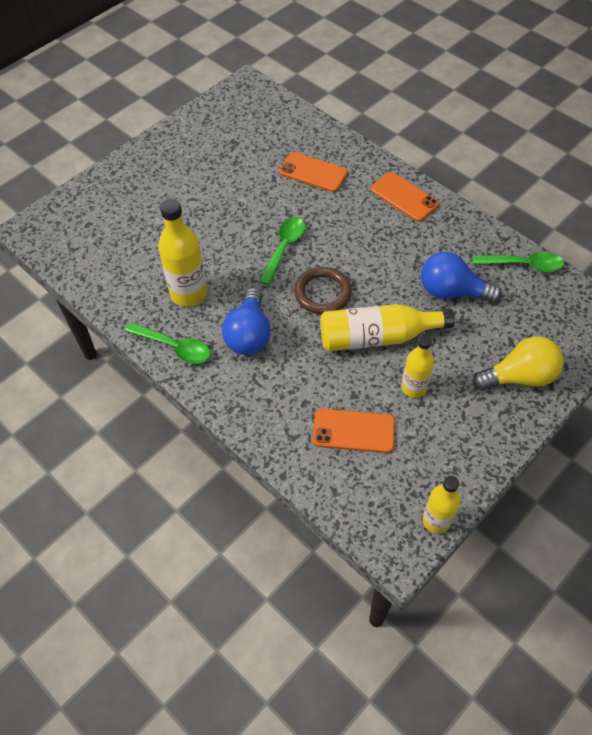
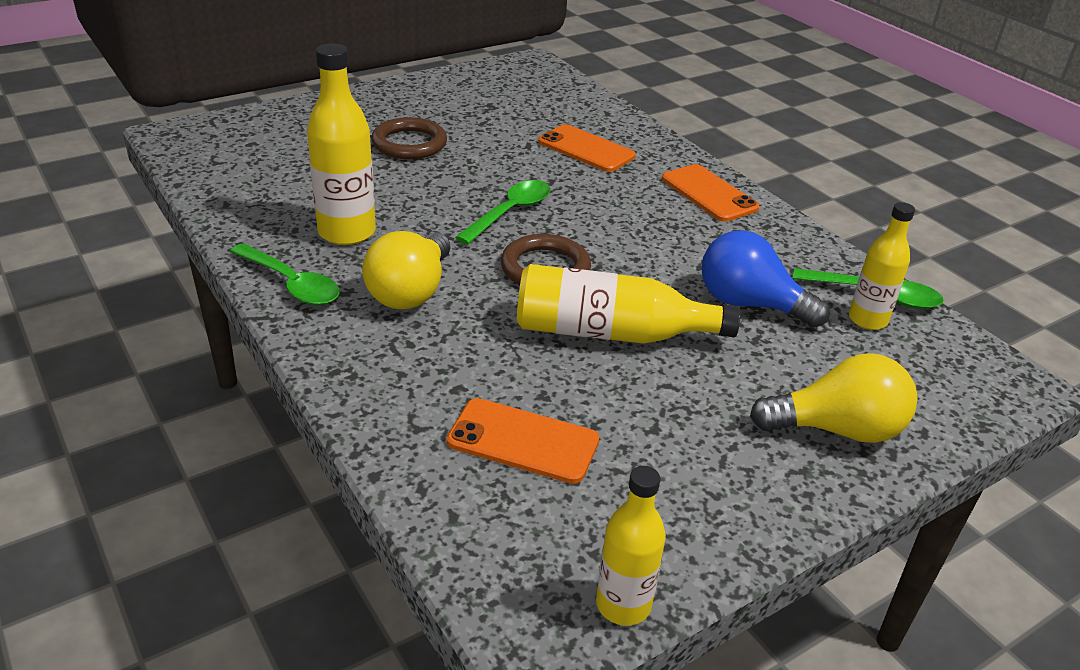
camera: 10 degrees right, 20 degrees down
blue light bulb [222,288,271,355] -> yellow light bulb [362,231,450,309]
yellow bottle [402,335,434,398] -> yellow bottle moved to [849,202,915,330]
none -> brown ring [371,117,447,159]

